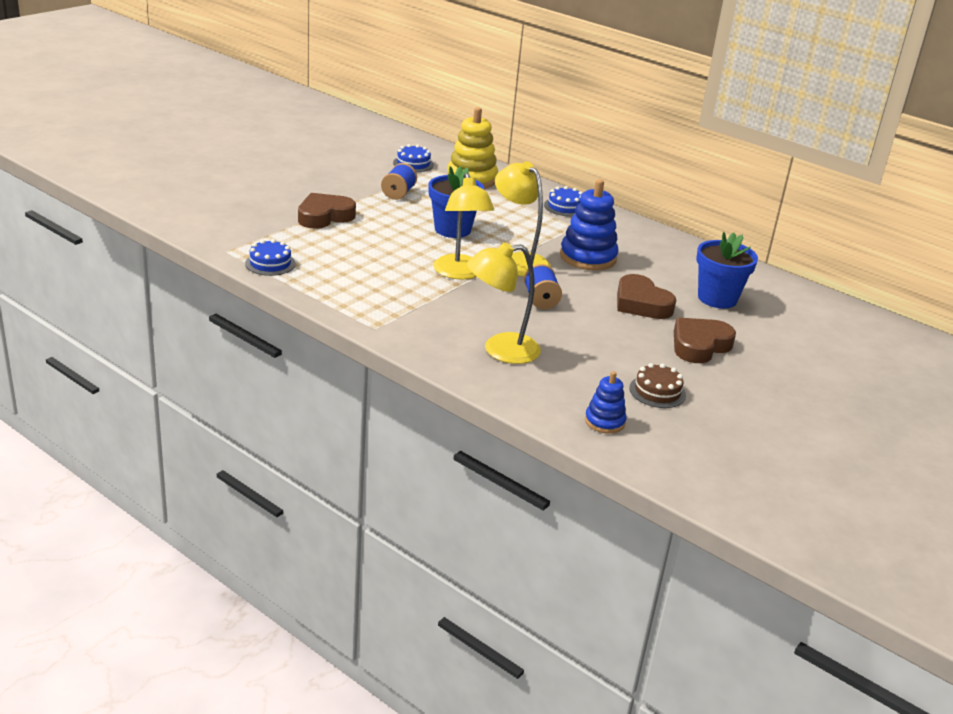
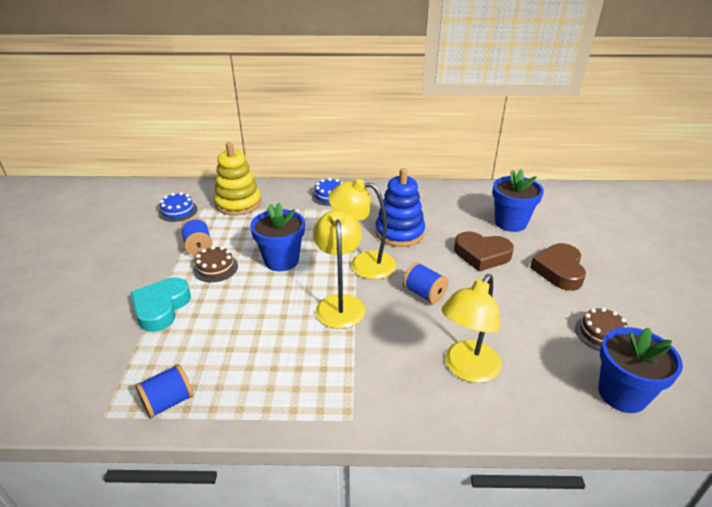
camera: 35 degrees left, 5 degrees up
blue cake [245,239,296,276] -> blue spool [135,364,193,418]
brown heart [298,193,356,229] -> turquoise heart [131,278,191,332]
yellow lamp [433,173,494,280] -> yellow lamp turned 135 degrees counterclockwise [313,210,365,329]
blue stacking toy [585,371,626,434] -> blue flower pot [598,327,683,413]
none -> brown cake [193,246,238,282]

